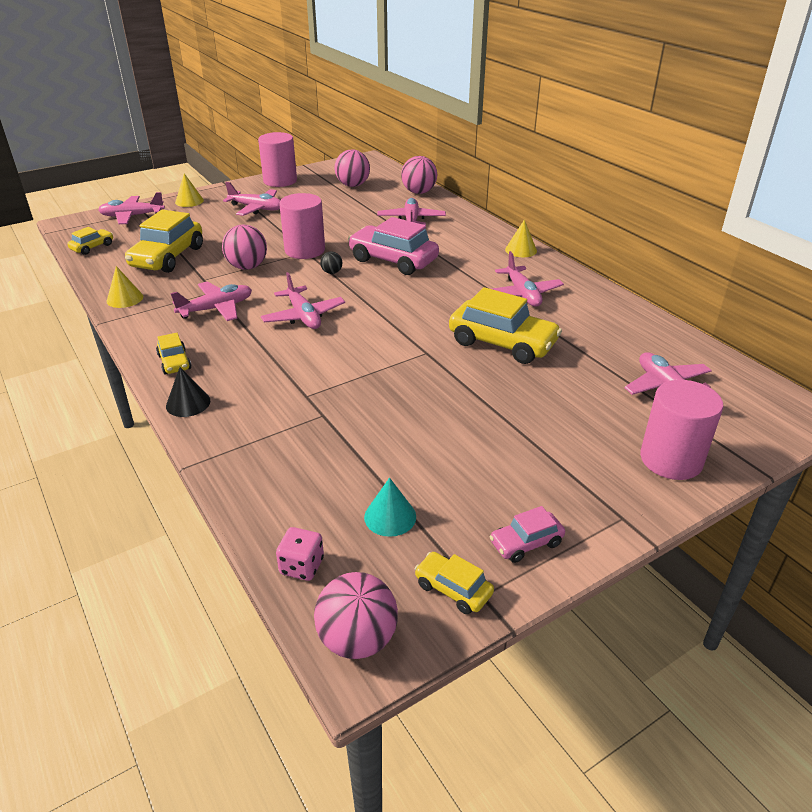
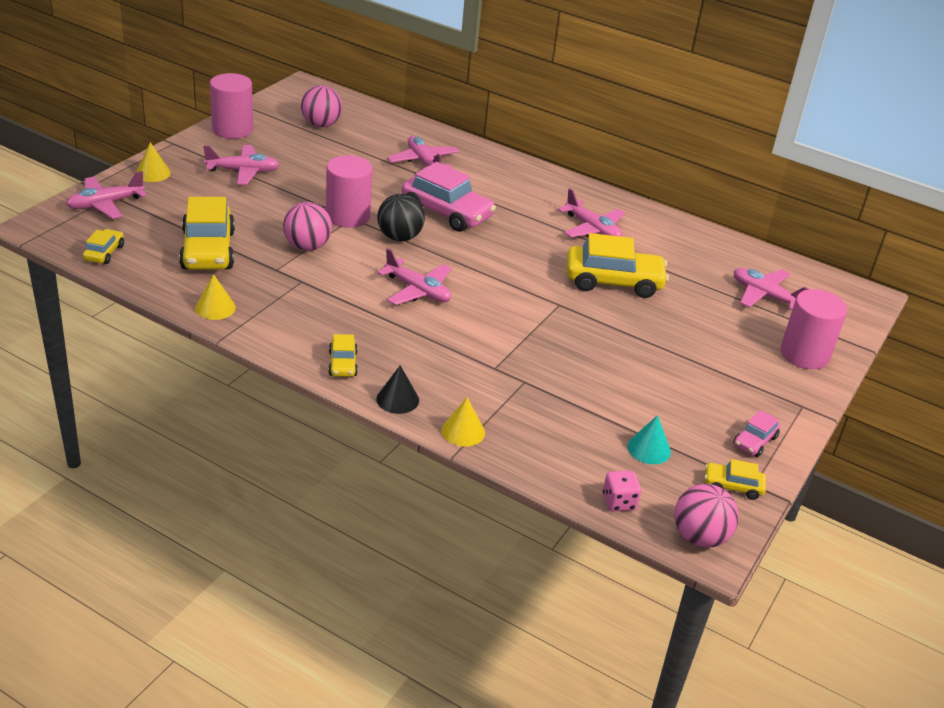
camera: 30 degrees left, 0 degrees up
yellow car [156,333,191,375] -> yellow car turned 45 degrees clockwise [328,334,358,377]
pink plane [170,282,252,321] -> none
black ball [320,251,342,274] -> black ball [377,194,425,241], size x2.00
pink car [348,217,439,275] -> pink car turned 150 degrees counterclockwise [402,162,496,232]
pink ball [401,156,437,194] -> none
yellow cone [505,219,537,257] -> yellow cone moved to [441,397,485,447]

